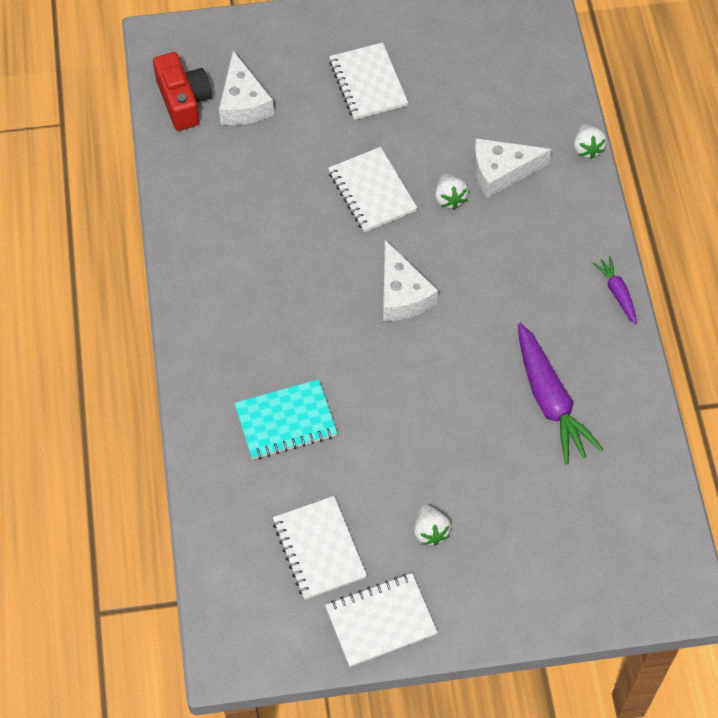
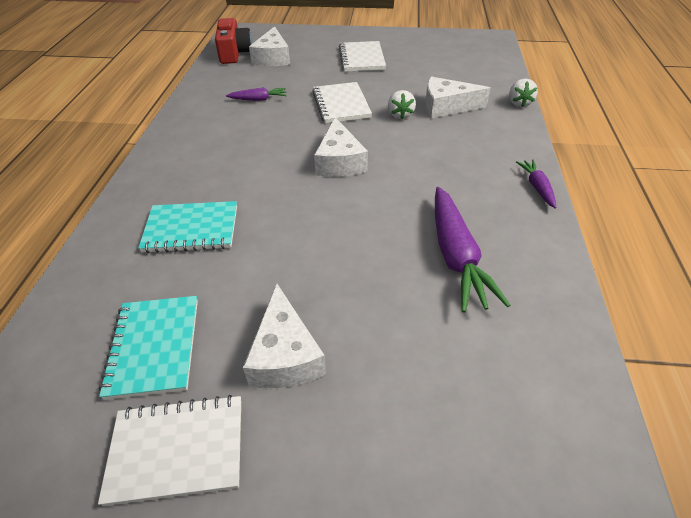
camera: 15 degrees right, 15 degrees down
white notebook [273,496,367,600] -> turquoise notebook [99,296,198,400]
white strawberry [414,504,451,546] -> white cheese [243,284,326,388]
none -> purple carrot [226,87,287,101]

